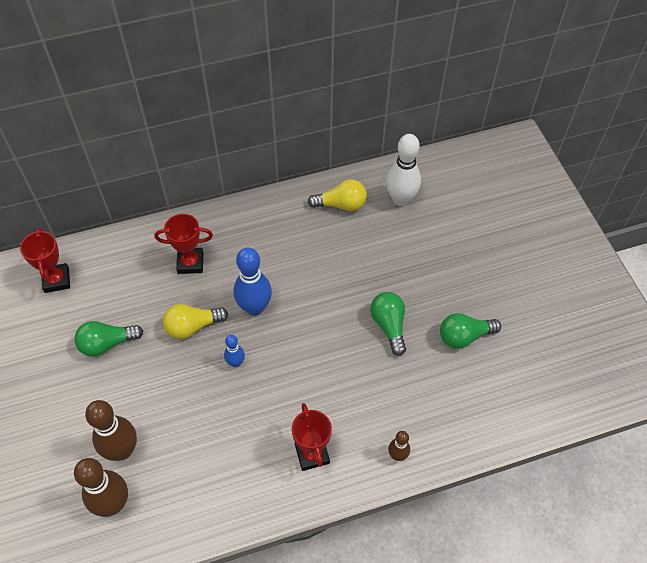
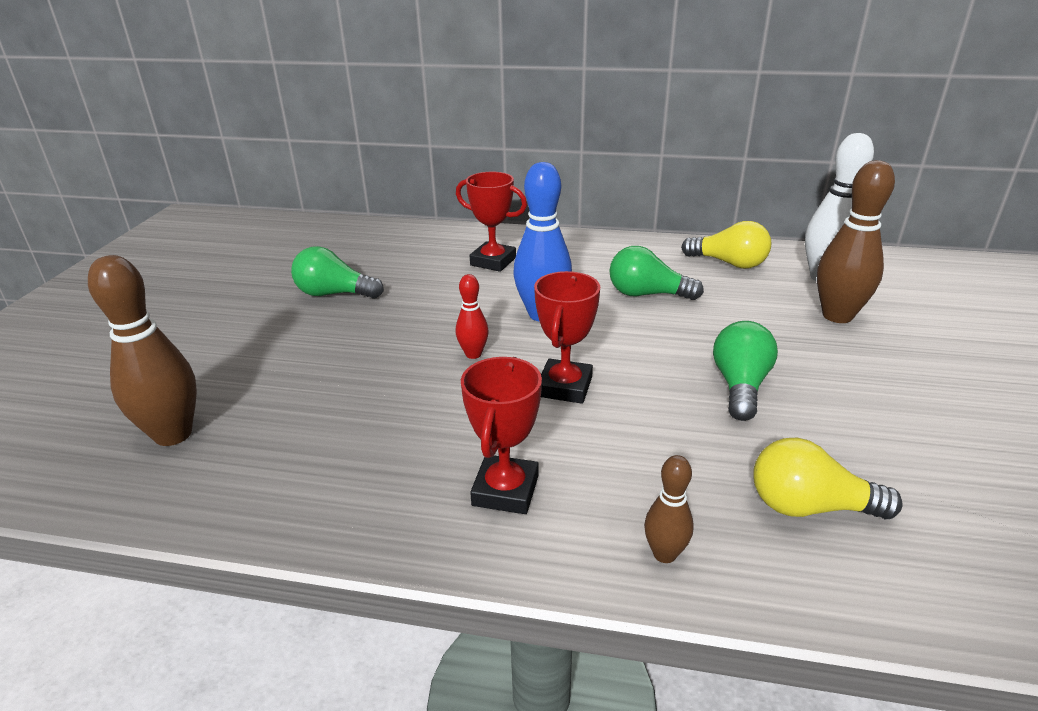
camera: 30 degrees right, 25 degrees down
red trophy [20,228,70,293] -> red trophy moved to [534,271,600,404]
brown bowling pin [85,400,137,461] -> brown bowling pin moved to [817,160,895,323]
yellow light bulb [163,304,228,339] -> yellow light bulb moved to [753,438,903,520]
blue bowling pin [224,335,245,367] -> red bowling pin [456,274,489,359]
green light bulb [440,313,501,349] -> green light bulb moved to [609,246,704,300]

